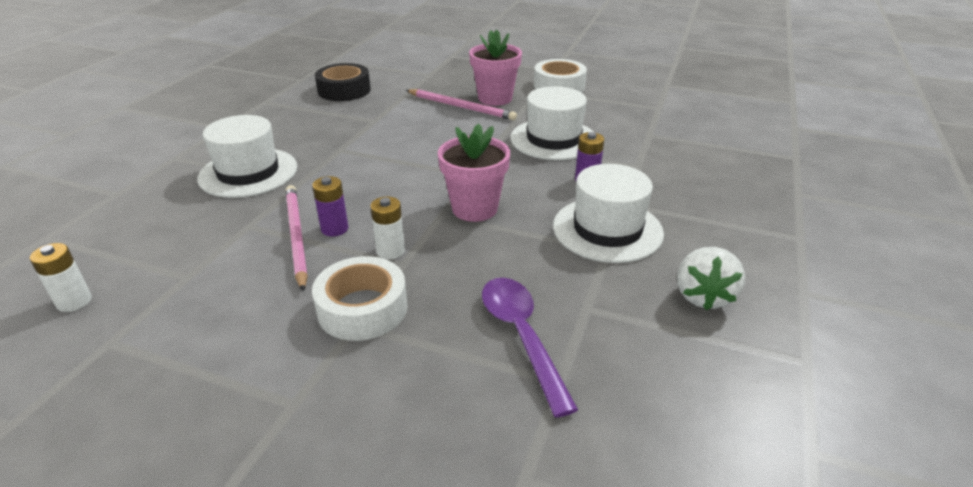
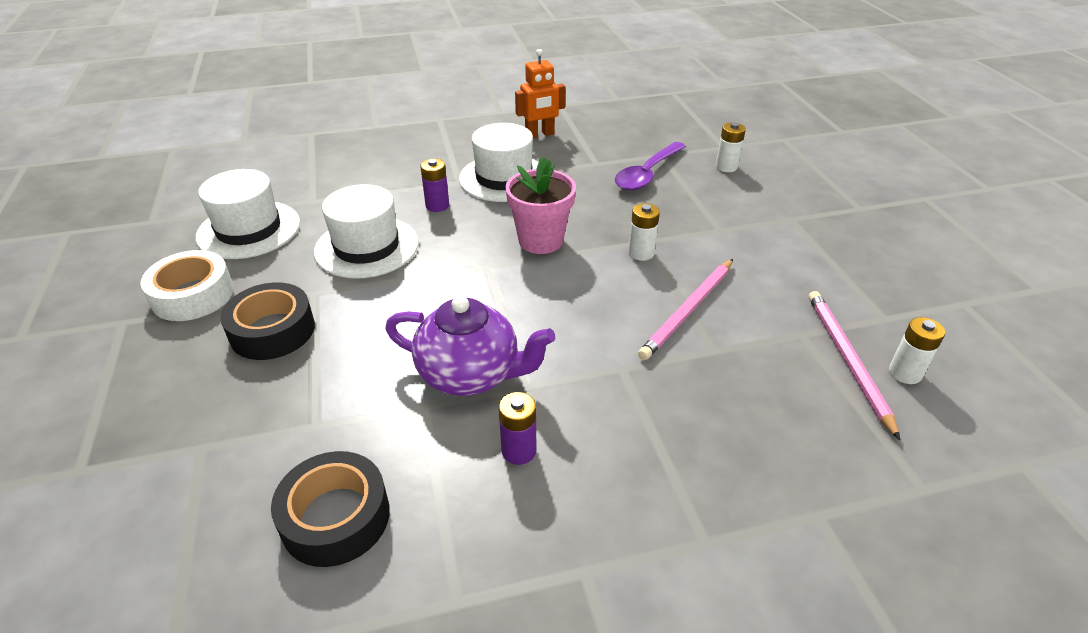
camera: 125 degrees left, 5 degrees up
white hat [197,115,297,198] -> white hat moved to [196,169,300,259]
purple battery [312,176,348,237] -> purple battery moved to [499,392,536,465]
white tape [312,256,408,341] -> none
pink pencil [406,89,517,120] -> pink pencil moved to [809,291,900,440]
pink flower pot [469,30,522,106] -> black tape [220,282,315,360]
white strawberry [677,247,745,310] -> orange robot [515,49,565,138]
none -> purple teapot [385,296,555,396]
none -> white battery [716,122,746,172]

